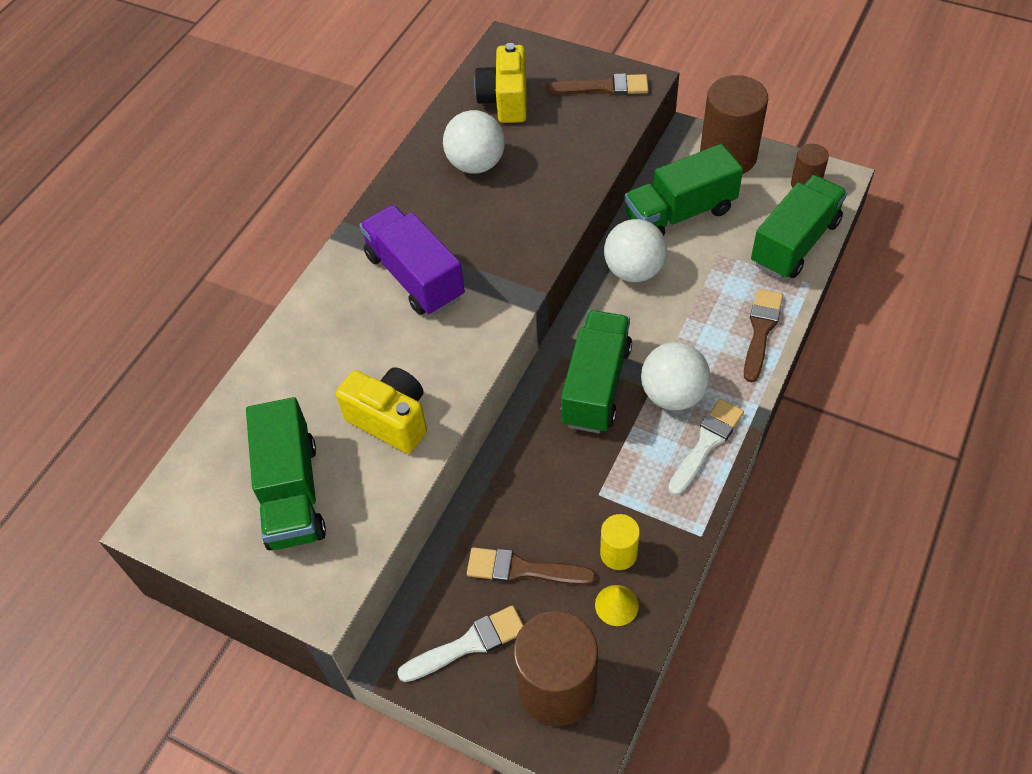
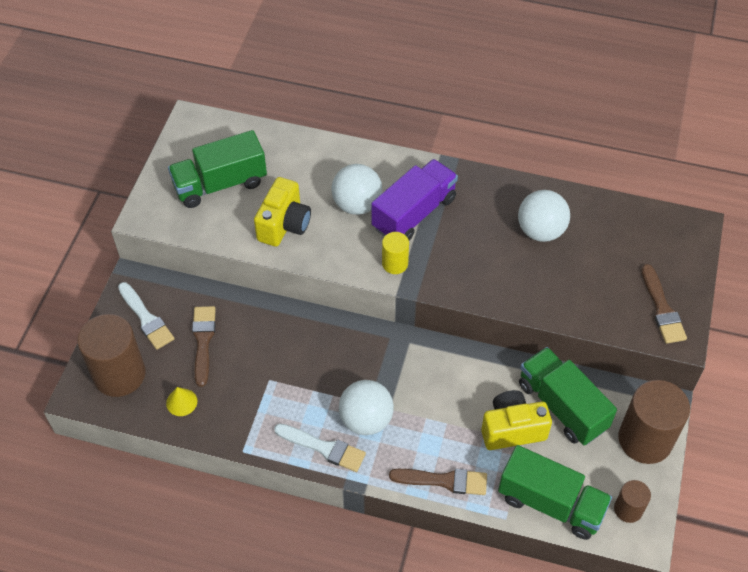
camera: 75 degrees right, 0 degrees up
yellow camera [474,43,527,123] -> yellow camera moved to [481,390,552,450]
green truck [561,310,632,433] -> none
yellow cylinder [600,514,640,570] -> yellow cylinder moved to [382,232,409,274]
white ball [604,219,667,282] -> white ball moved to [331,164,382,215]

